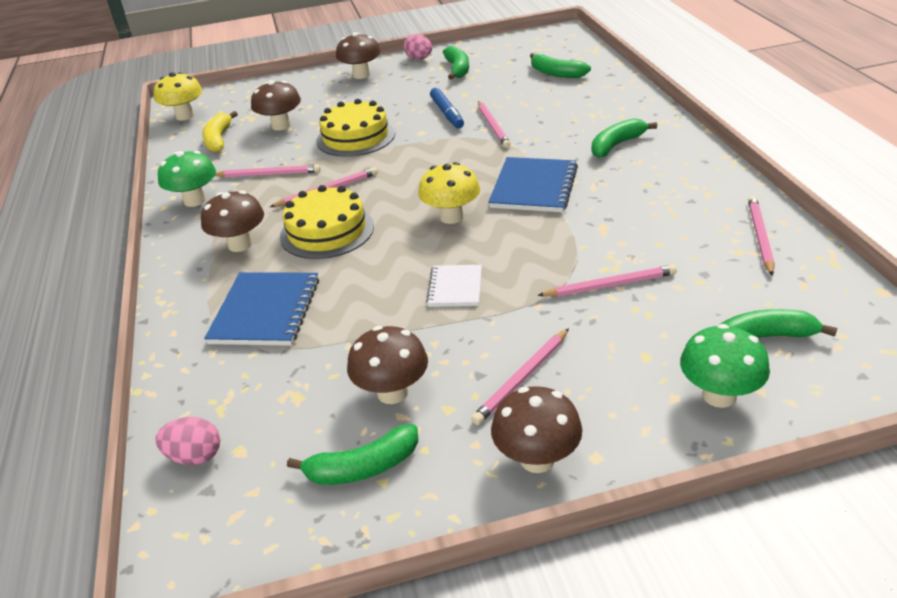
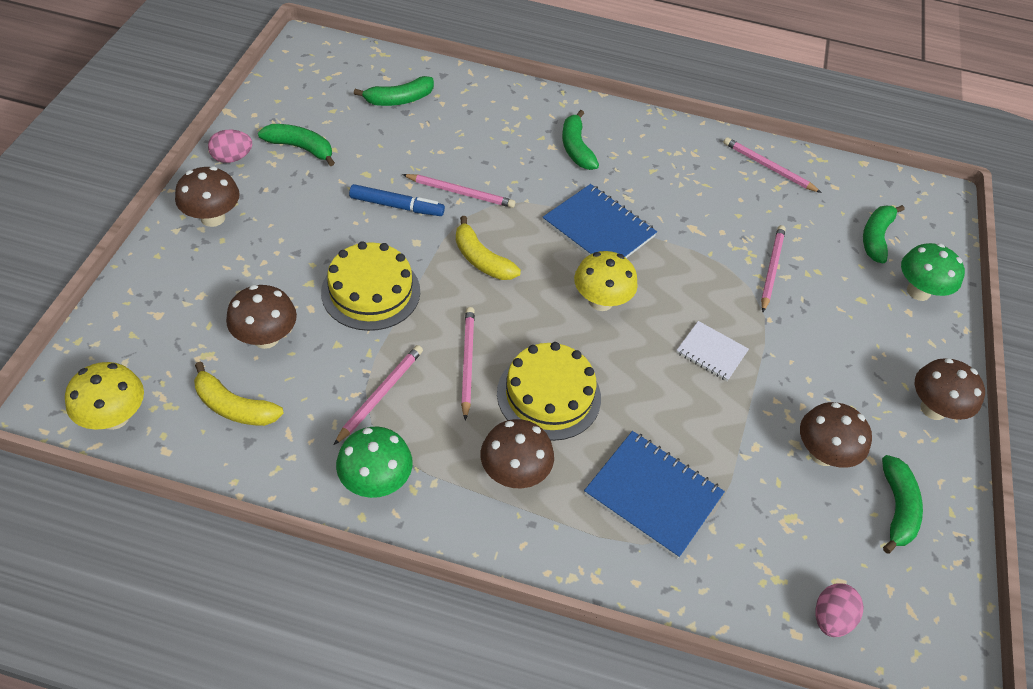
camera: 70 degrees left, 15 degrees up
pink pencil [471,328,569,425] -> none
none -> yellow banana [456,216,521,280]

